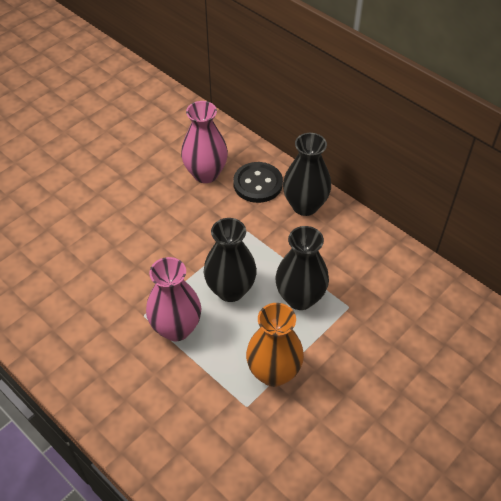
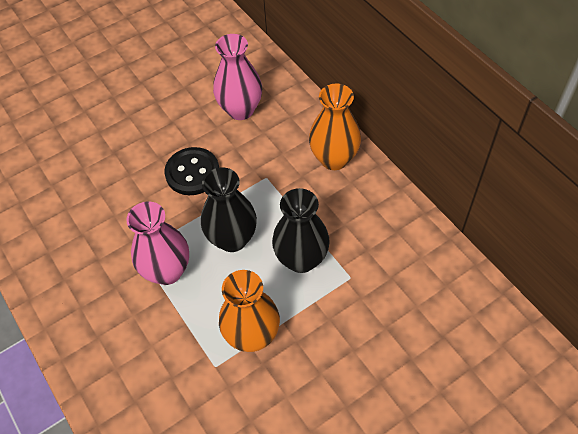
camera: 15 degrees right, 5 degrees up
black button [233,162,283,203] -> black button moved to [164,147,219,195]
black vase [283,133,331,216] -> orange vase [309,84,361,170]

